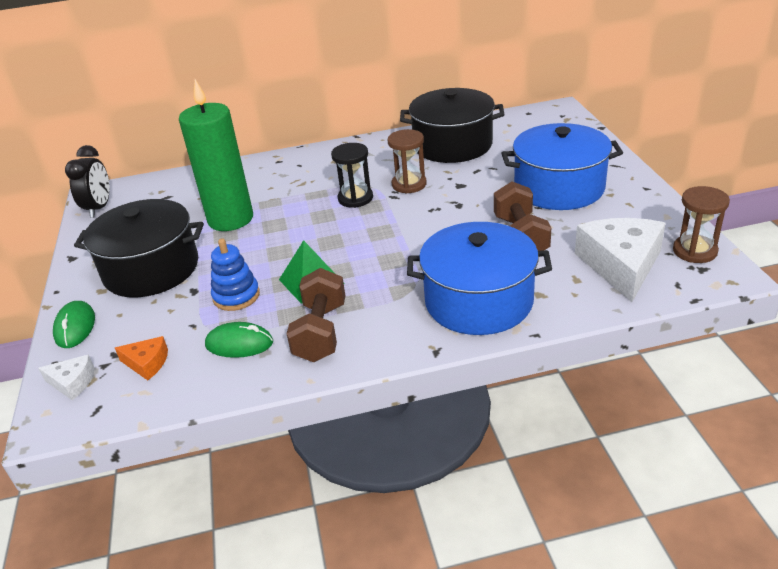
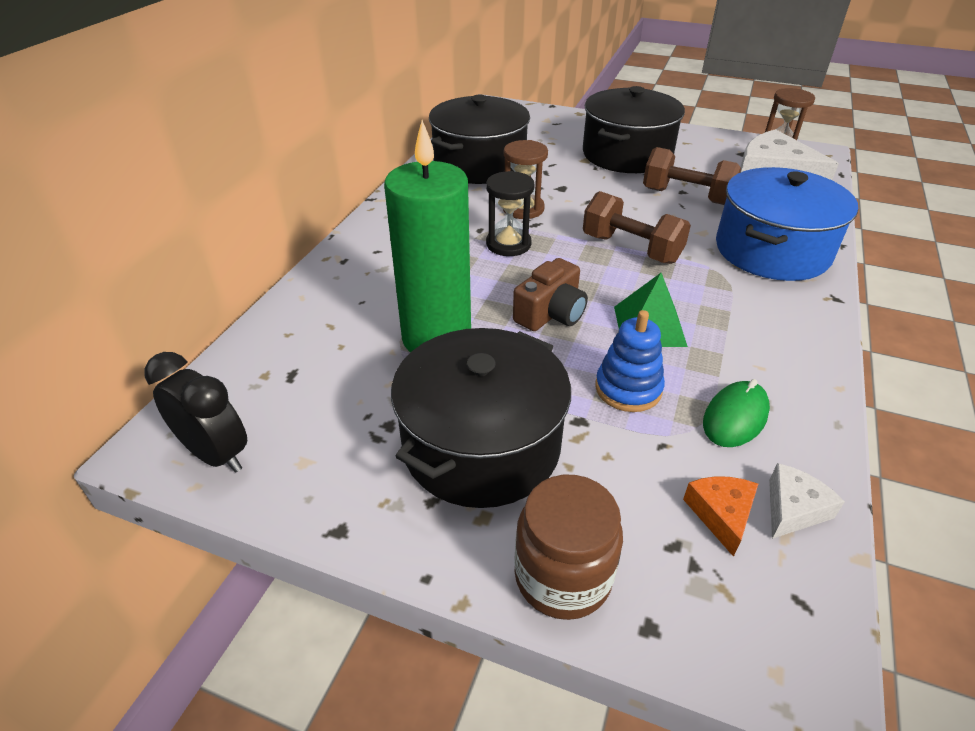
camera: 60 degrees left, 5 degrees up
white cheese [38,355,95,400] -> white cheese moved to [769,463,845,539]
green mouse [53,301,95,348] -> brown jar [514,475,623,620]
orange cheese [115,336,168,380] -> orange cheese turned 45 degrees counterclockwise [683,476,758,557]
brown dumbbell [287,268,345,362] -> brown dumbbell moved to [583,191,691,264]
blue pot [501,123,623,210] -> black pot [583,86,685,173]
none -> brown camera [513,258,588,331]

